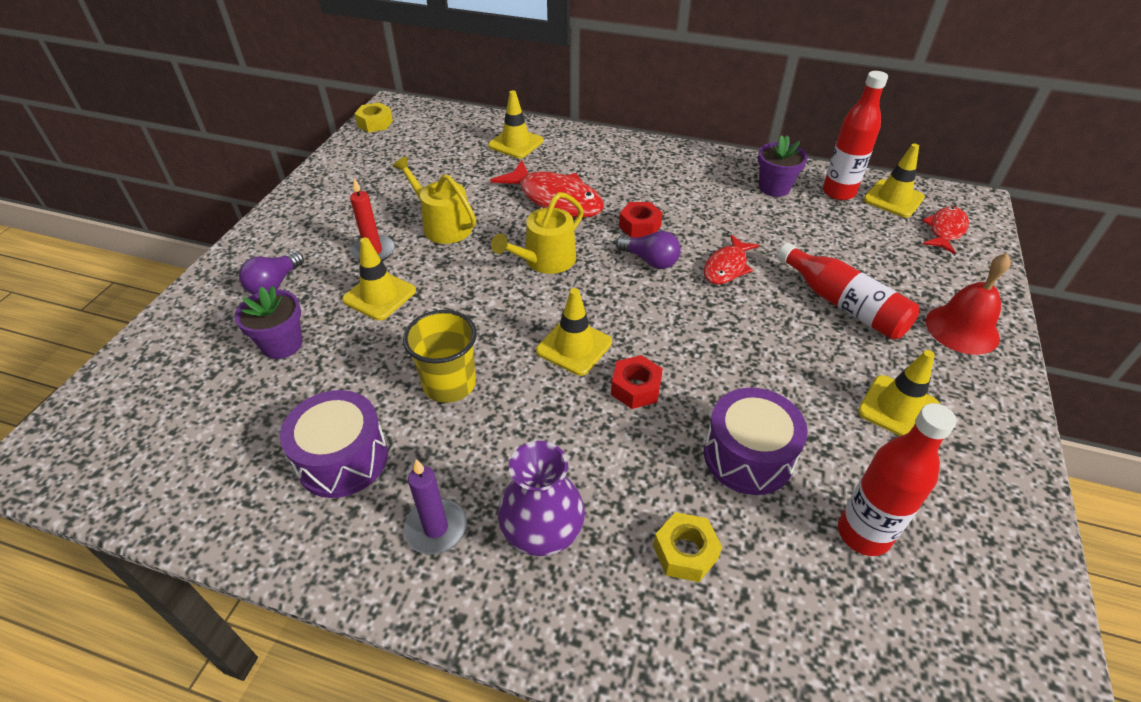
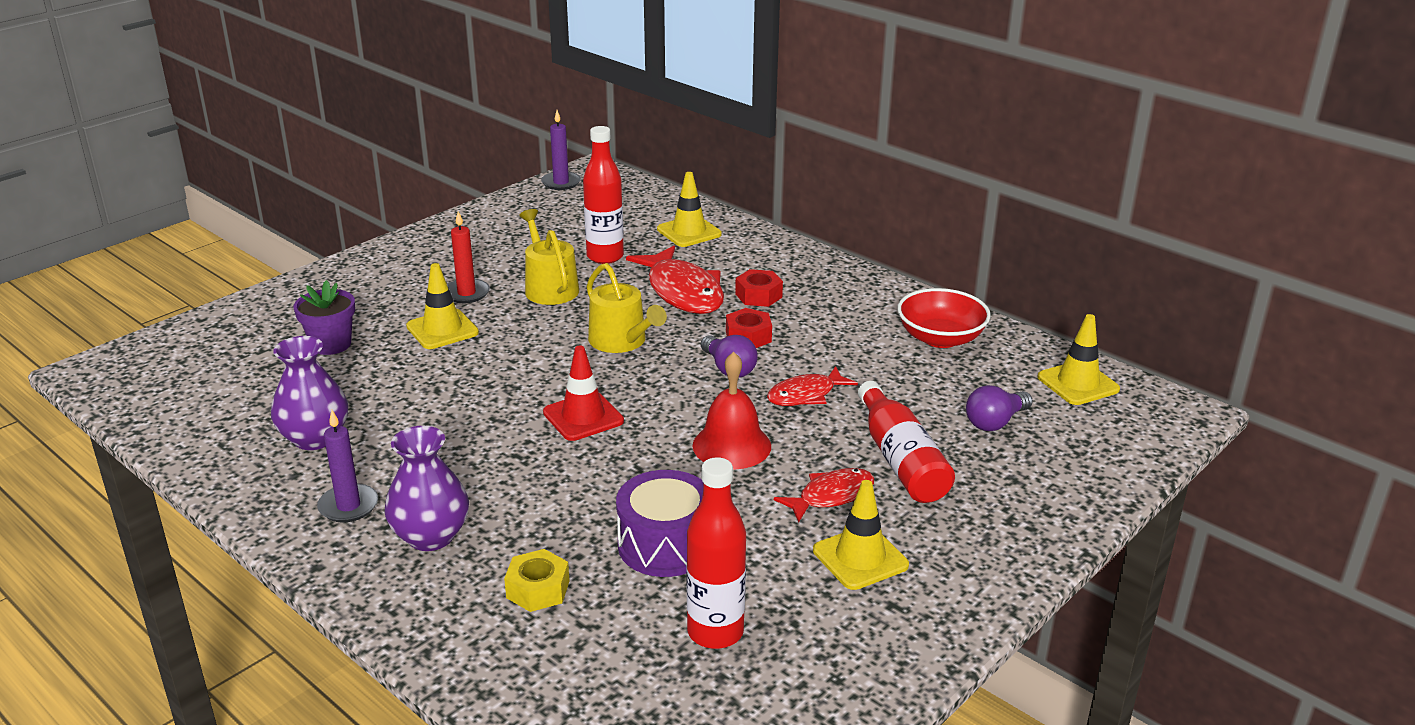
camera: 25 degrees right, 15 degrees down
purple light bulb [239,251,304,295] -> purple light bulb moved to [966,385,1033,431]
purple drum [280,390,388,498] -> purple vase [271,336,348,450]
yellow nut [354,102,393,132] -> purple candle [541,110,581,190]
yellow cup [403,310,477,403] -> none
yellow watering can [491,192,584,274] -> yellow watering can turned 105 degrees counterclockwise [587,263,667,353]
yellow traffic cone [536,288,612,376] -> red traffic cone [543,346,624,441]
red nut [611,355,663,409] -> red nut moved to [735,269,783,307]
purple flower pot [758,135,808,197] -> red bowl [897,288,991,348]
red bottle [823,71,888,200] -> red bottle moved to [583,126,624,264]
red fish [922,206,969,254] -> red fish moved to [774,468,874,523]
red bell [926,253,1011,355] -> red bell moved to [693,352,771,469]

